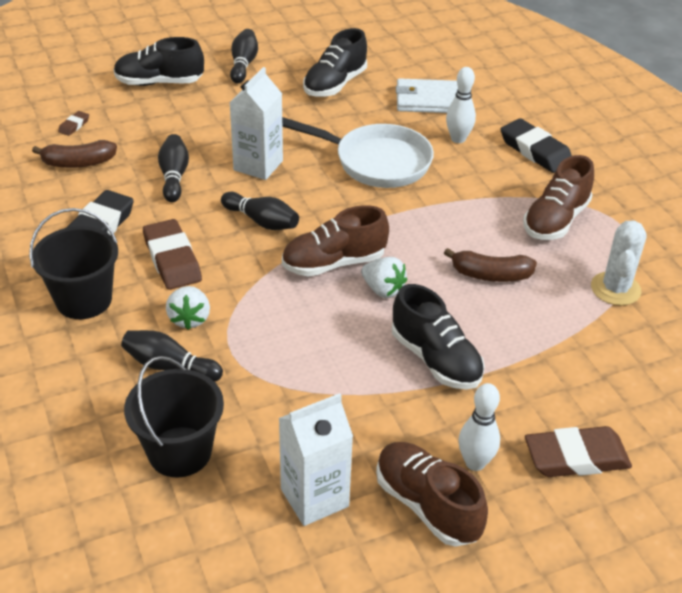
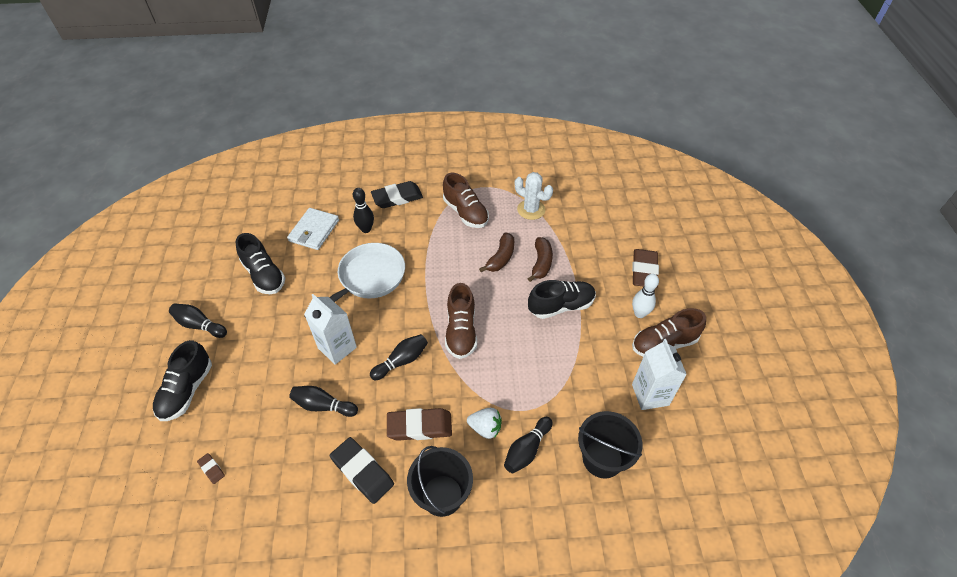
camera: 70 degrees left, 10 degrees up
brown banana [32,140,117,168] -> brown banana moved to [527,237,553,282]
white strawberry [361,257,407,298] -> none
white bowling pin [446,67,476,143] -> black bowling pin [353,188,374,233]

